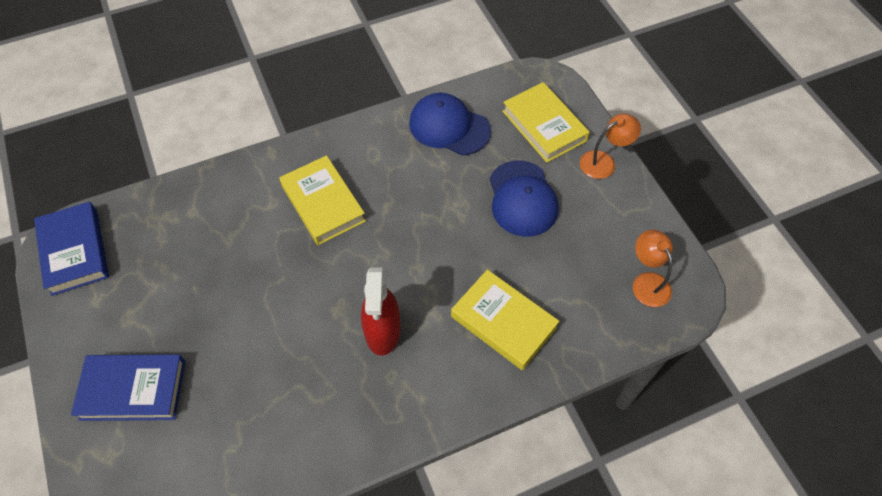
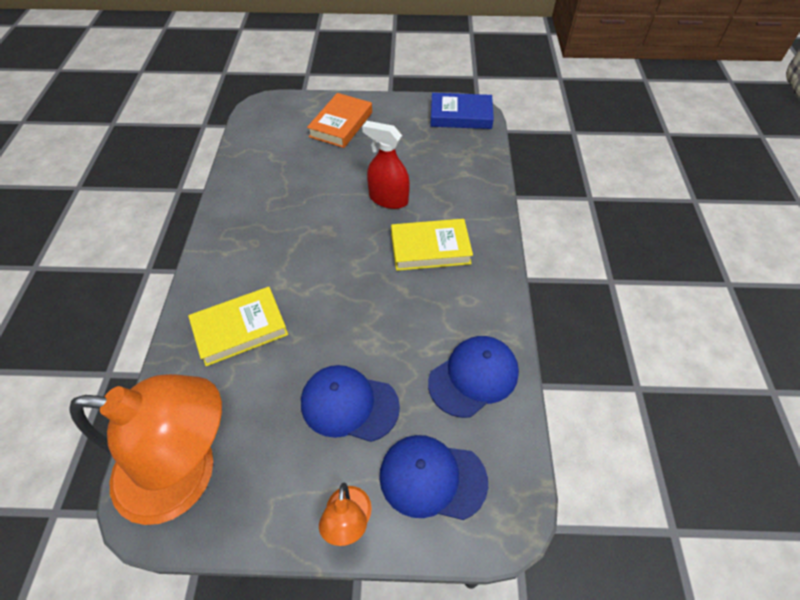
camera: 115 degrees right, 5 degrees down
blue book [71,354,185,421] -> orange book [307,93,372,148]
red spray bottle [361,268,400,356] -> red spray bottle moved to [362,121,410,209]
yellow book [502,82,590,163] -> blue cap [379,435,488,520]
orange lamp [633,230,673,307] -> orange lamp [69,374,222,525], size x2.29

